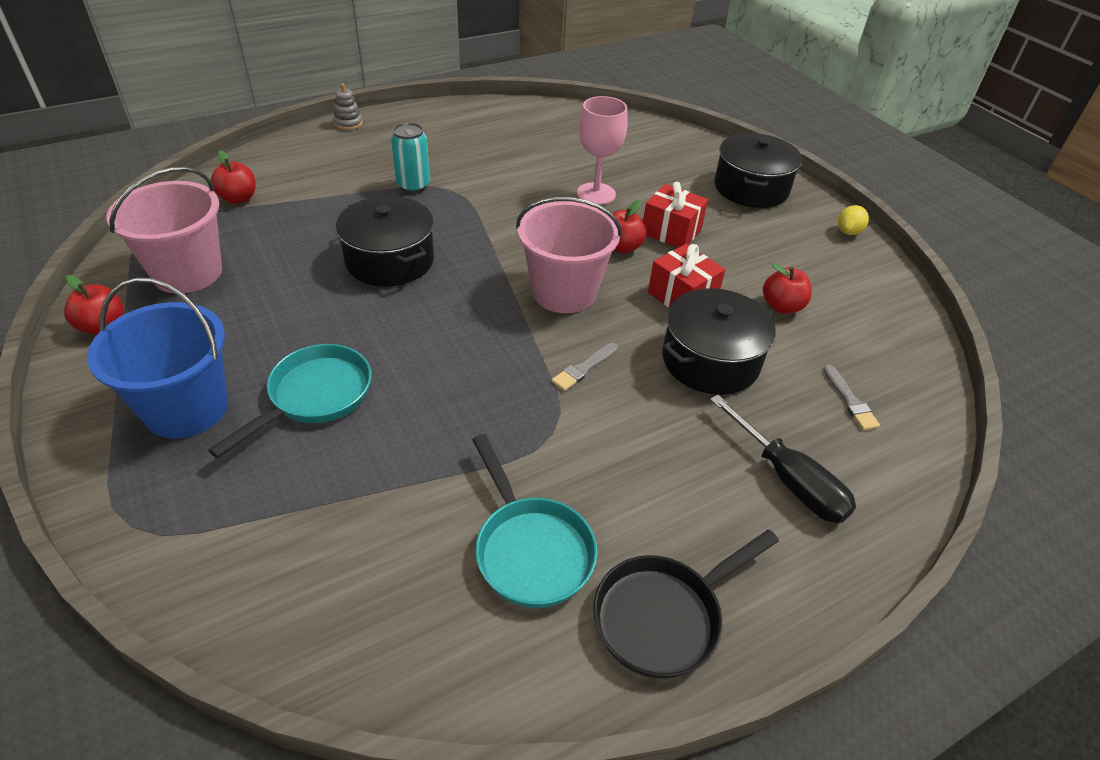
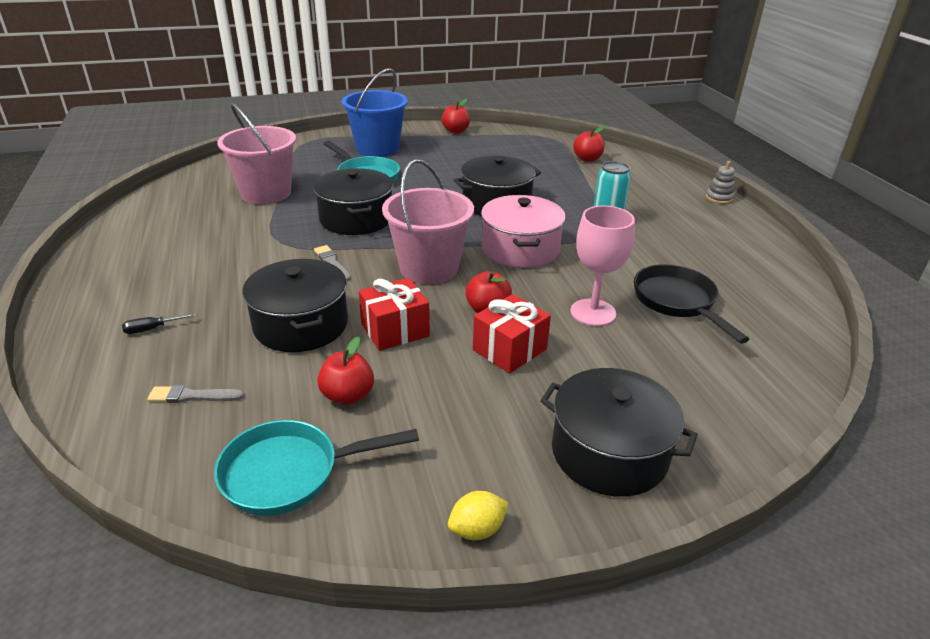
camera: 105 degrees right, 10 degrees down
pink bucket [106,167,222,293] -> pink bucket moved to [217,103,296,204]
turquoise pan [472,434,597,608] -> turquoise pan moved to [214,420,419,516]
black pan [593,530,779,679] -> black pan moved to [634,264,749,344]
black screwdriver [710,395,856,523] -> black screwdriver [122,313,196,334], size x0.46
yellow lemon [838,205,869,235] -> yellow lemon turned 75 degrees counterclockwise [448,491,509,540]
none -> black pot [314,168,393,235]
none -> pink pot [481,195,566,268]

